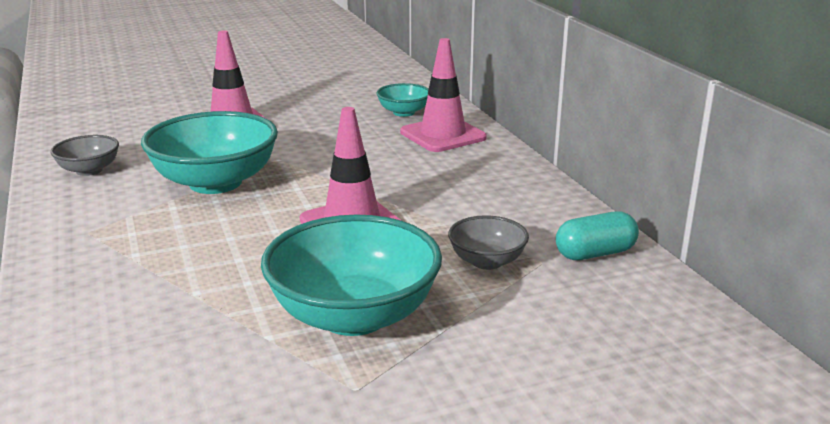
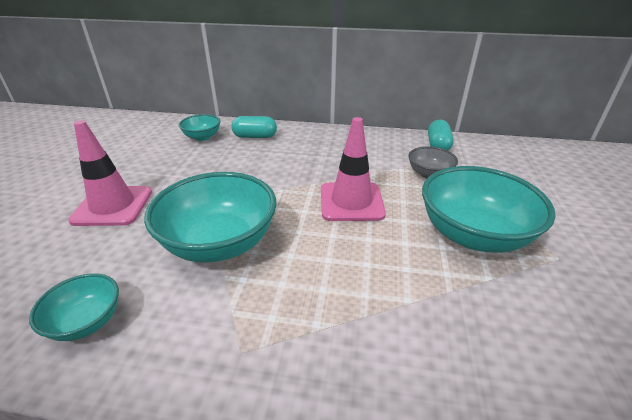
camera: 60 degrees left, 10 degrees up
grey bowl [50,135,119,176] -> turquoise bowl [29,273,119,341]
pink traffic cone [400,38,487,152] -> turquoise capsule [231,116,277,138]

